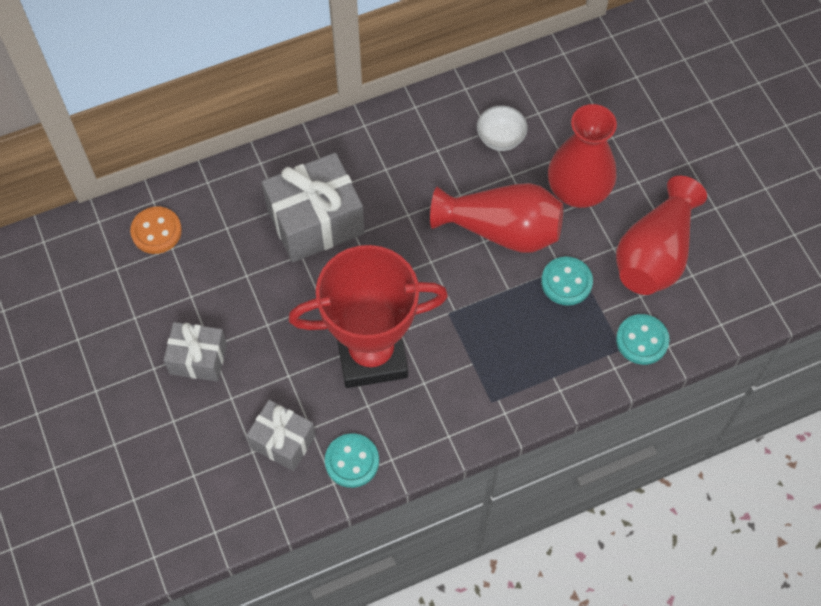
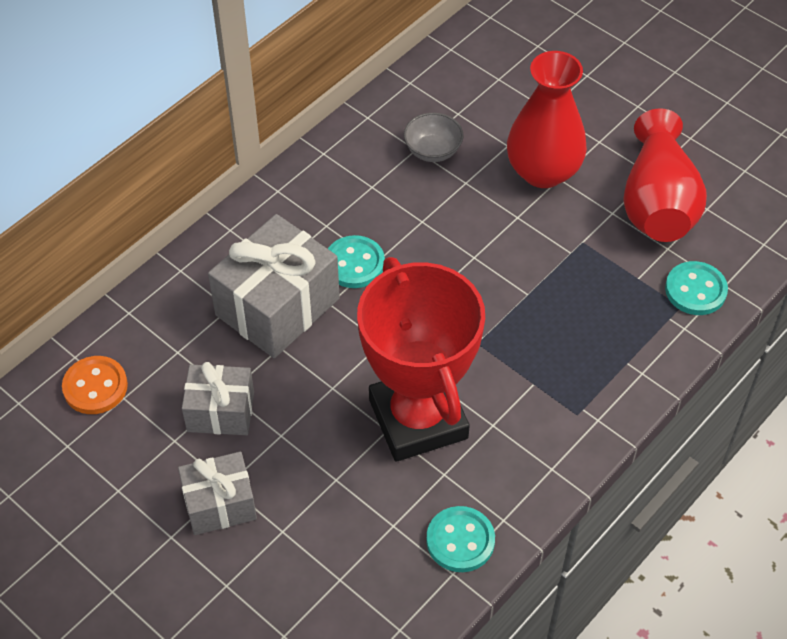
camera: 25 degrees left, 10 degrees down
grey gift [246,400,316,471] -> grey gift moved to [182,362,254,435]
red trophy [288,245,448,388] -> red trophy turned 75 degrees counterclockwise [357,257,485,462]
red vase [430,183,563,253] -> none
white bowl [477,106,528,151] -> grey bowl [404,113,464,162]
turquoise button [541,257,593,306] -> turquoise button moved to [328,235,385,288]

